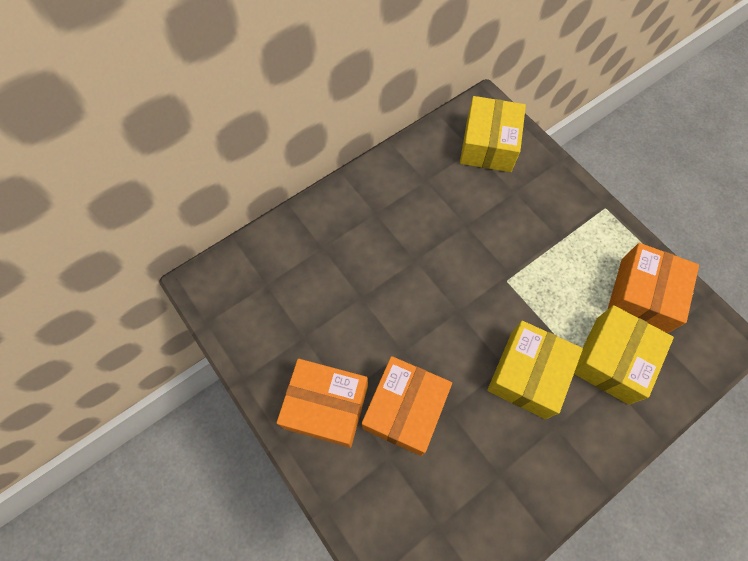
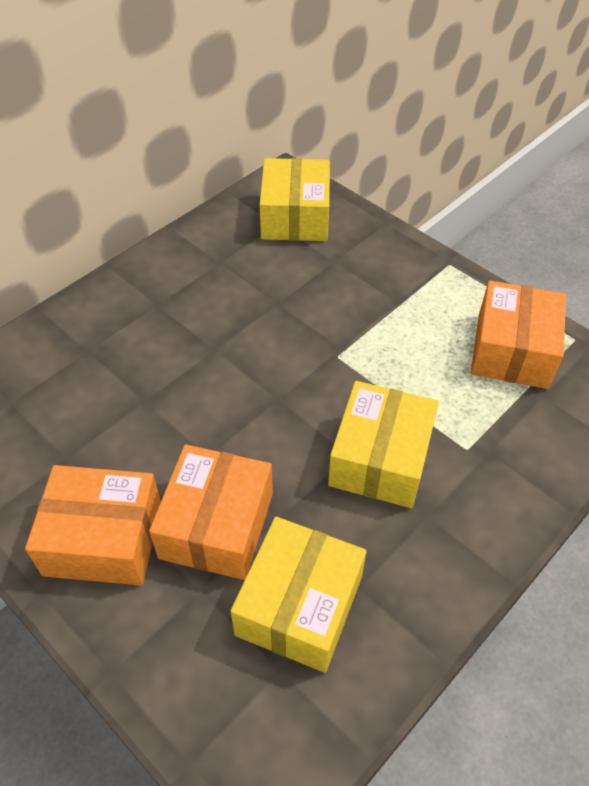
camera: 10 degrees left, 15 degrees down
yellow box [574,305,674,405] -> yellow box moved to [231,517,366,673]

